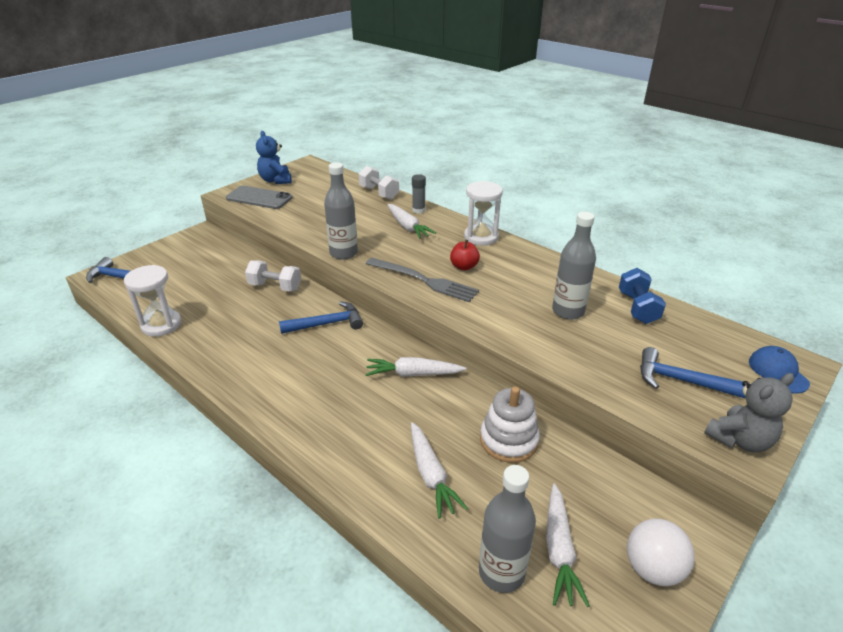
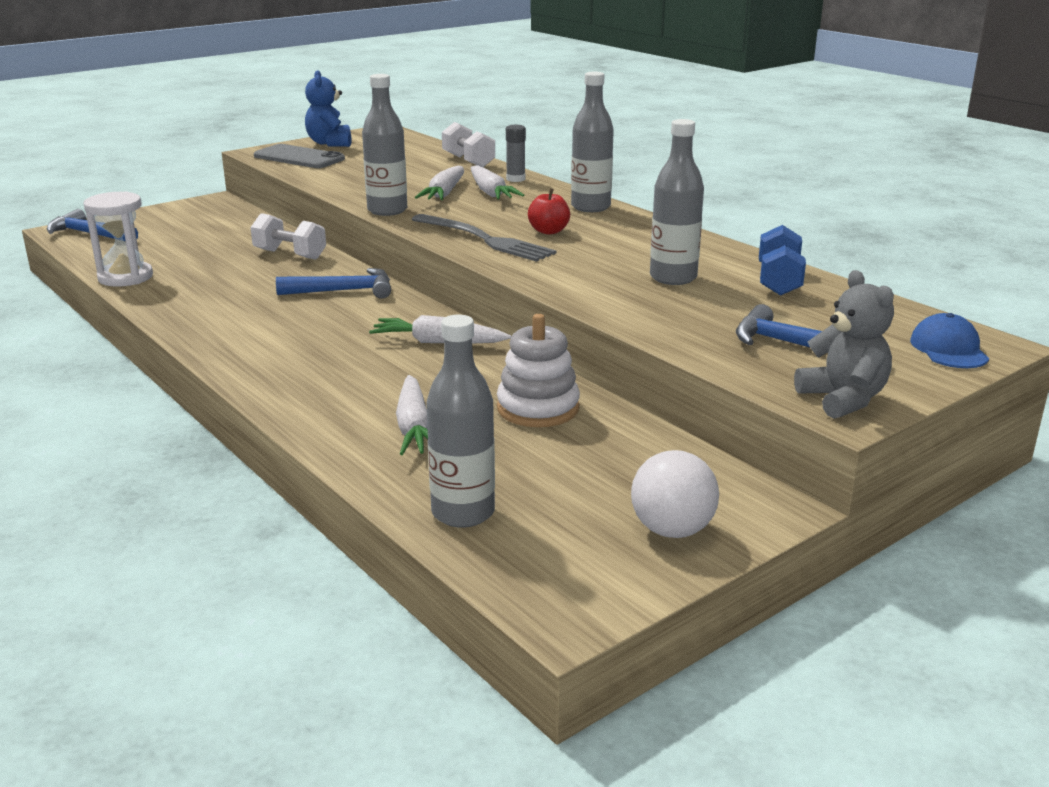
camera: 10 degrees right, 10 degrees down
white hourglass [464,181,503,246] -> grey bottle [571,72,614,212]
white carrot [546,484,590,607] -> white carrot moved to [415,166,464,200]
grey teddy bear [704,373,794,452] -> grey teddy bear turned 90 degrees counterclockwise [794,270,894,419]

